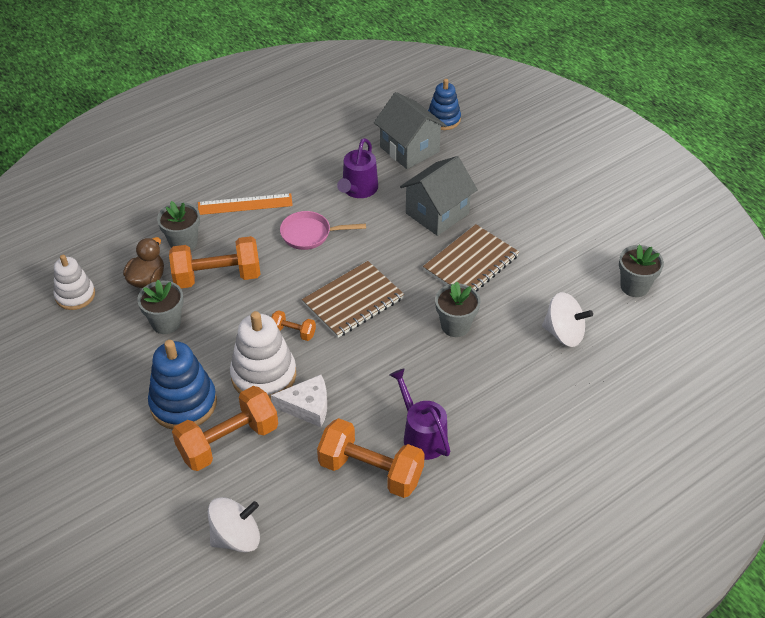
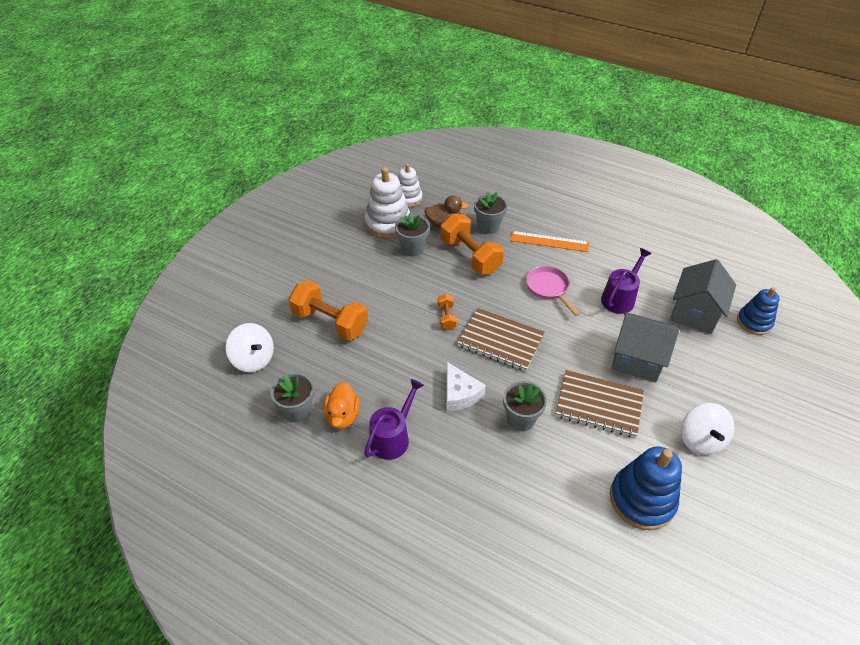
camera: 65 degrees right, 0 degrees up
blue stacking toy [148,340,217,430] -> blue stacking toy moved to [610,447,682,530]
orange ruler [198,193,293,215] -> orange ruler turned 45 degrees counterclockwise [510,231,589,252]
white stacking toy [230,311,296,400] -> white stacking toy moved to [365,167,410,238]
white cheese [271,375,327,427] -> white cheese moved to [446,362,486,411]
orange dumbbell [317,418,425,498] -> orange duck [323,382,360,429]
purple watering can [337,138,378,198] -> purple watering can turned 135 degrees clockwise [601,248,651,314]
white spinning top [542,292,593,347] -> white spinning top moved to [681,403,734,455]
grey flower pot [619,245,664,297] -> grey flower pot moved to [270,373,314,422]

